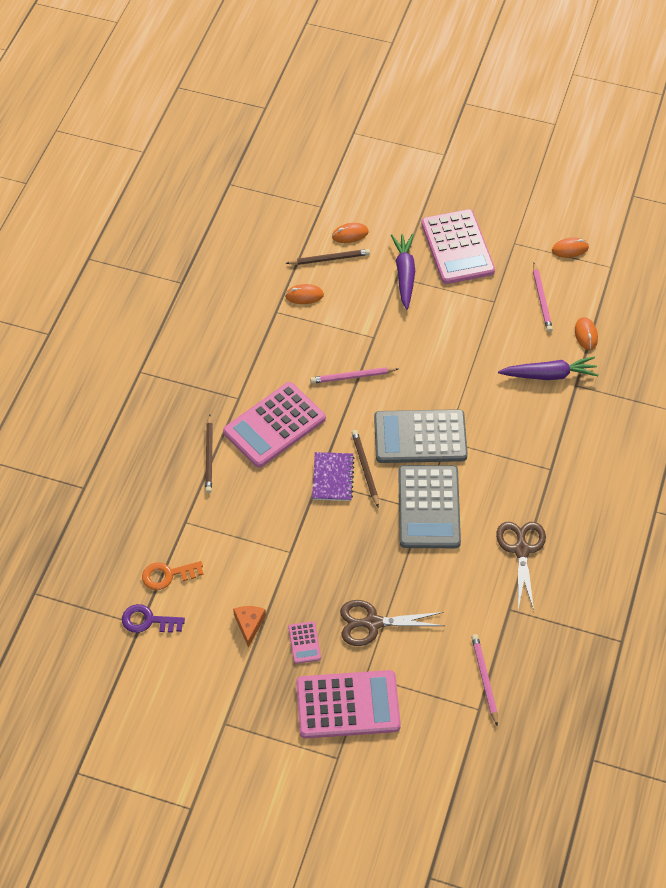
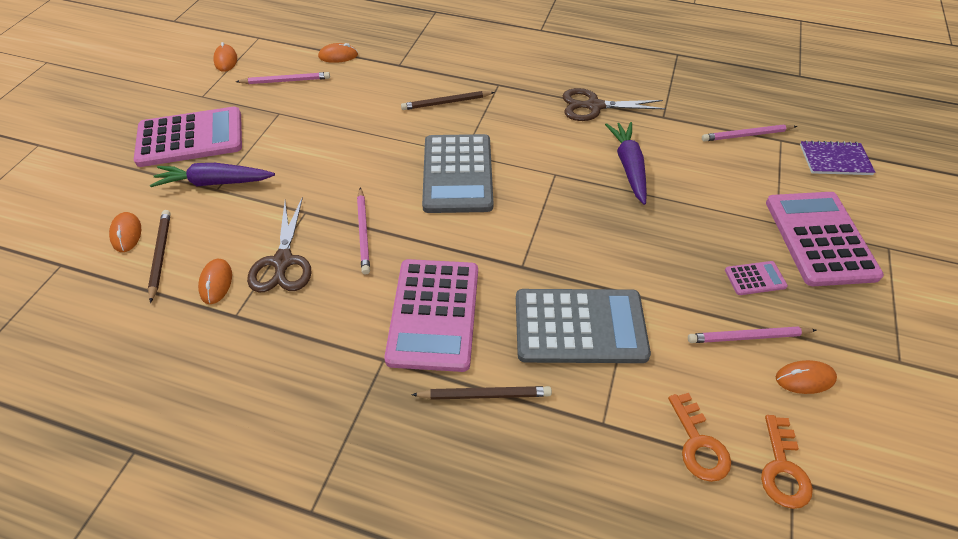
camera: 90 degrees left, 5 degrees down
purple key [122,604,185,633] -> orange key [761,415,813,509]
pink calculator [223,382,326,468] -> pink calculator turned 45 degrees clockwise [384,259,478,372]
orange cheese [233,606,266,648] -> pink pencil [688,326,817,343]
purple notebook [312,452,354,501] -> purple notebook moved to [800,140,876,175]
brown scissors [340,600,444,646] -> brown scissors moved to [247,197,312,293]
brown pencil [352,430,379,507] -> brown pencil moved to [401,91,495,110]
grey calculator [398,465,461,548] -> grey calculator moved to [516,289,651,363]
purple carrot [498,356,599,380] -> purple carrot moved to [605,122,647,205]
none -> orange mouse [776,360,837,394]

